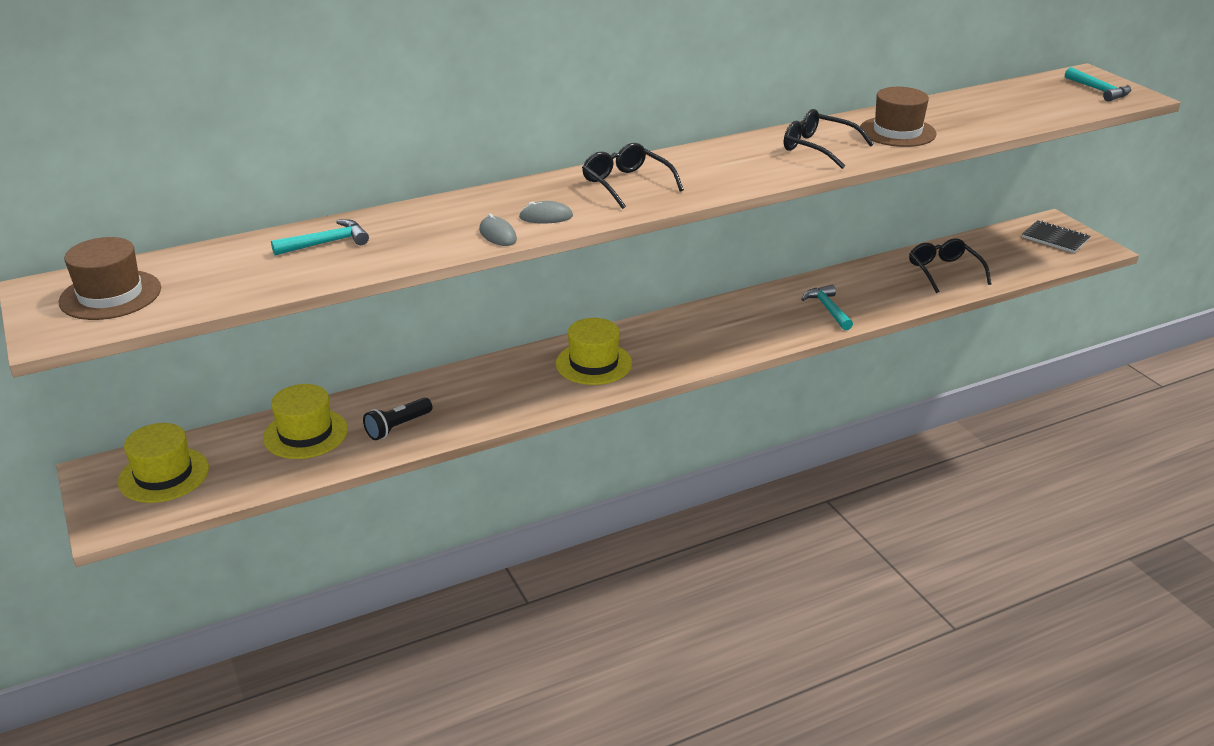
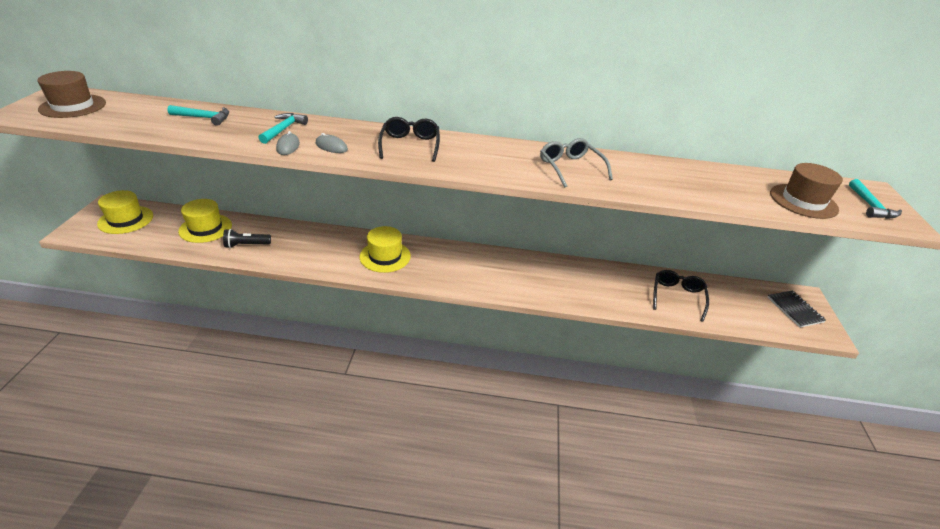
camera: 30 degrees right, 5 degrees up
black glasses [784,109,874,169] -> grey glasses [540,138,613,188]
turquoise hammer [801,285,853,330] -> turquoise hammer moved to [259,113,308,144]
brown hat [860,87,936,147] -> brown hat moved to [770,163,843,219]

